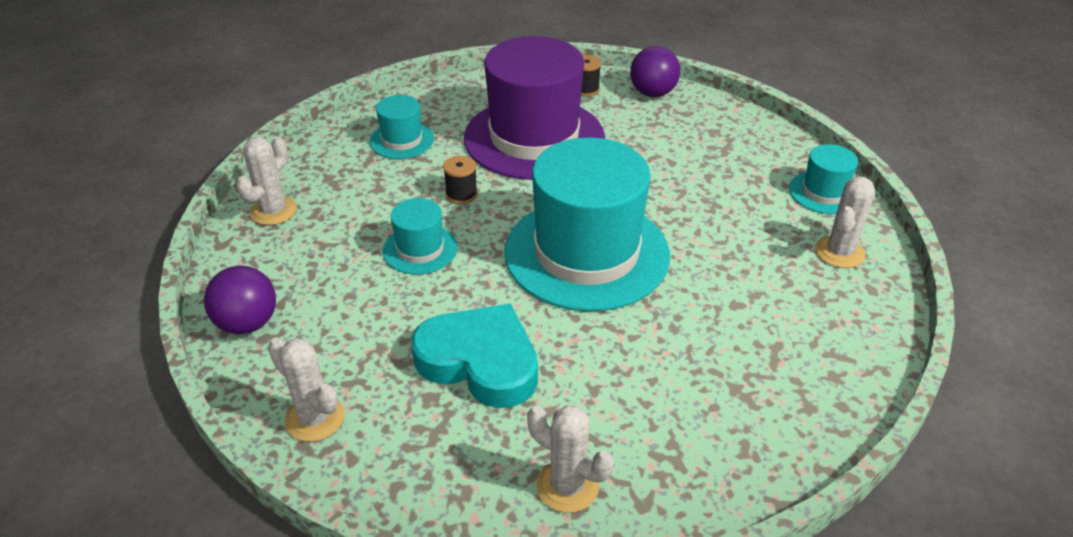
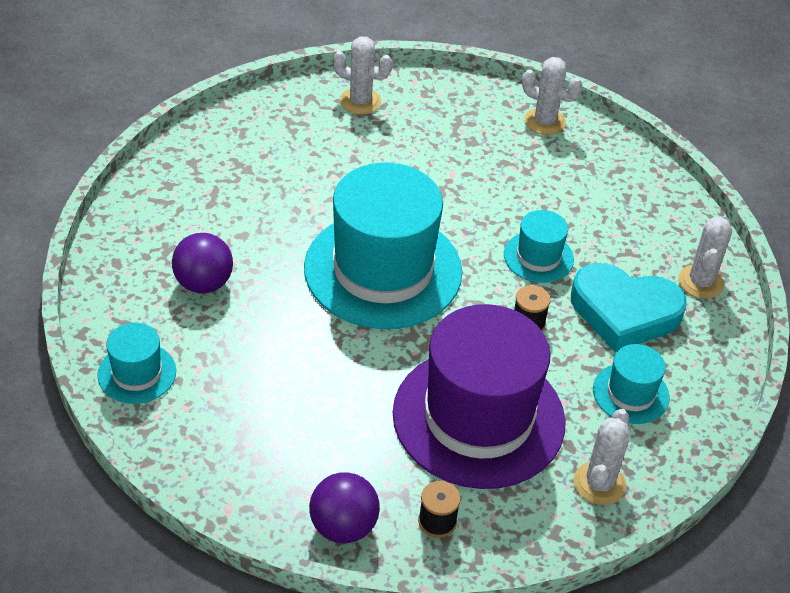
camera: 165 degrees right, 5 degrees up
purple ball [204,266,276,334] -> purple ball moved to [172,233,233,293]
turquoise heart [411,303,538,408] -> turquoise heart moved to [571,263,687,352]
white cactus [815,176,875,268] -> white cactus moved to [574,409,630,505]

